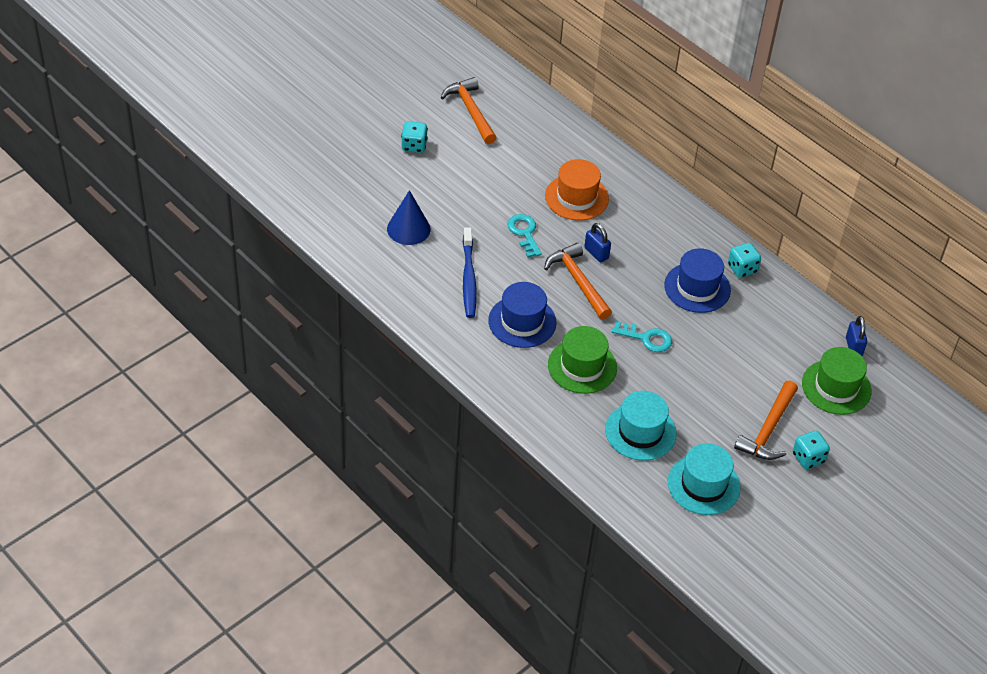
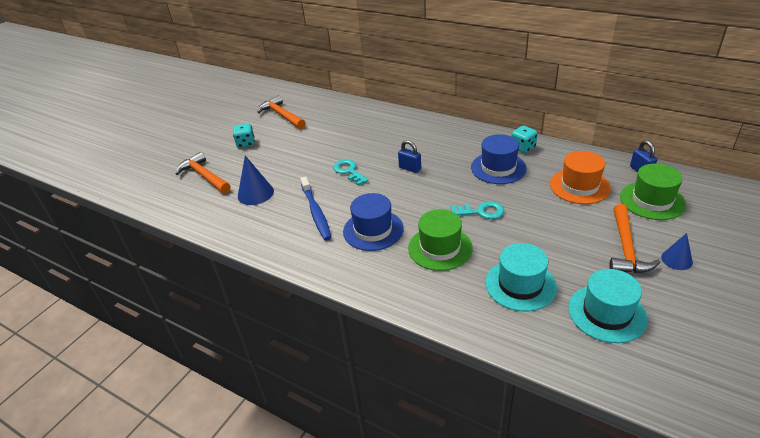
camera: 10 degrees left, 10 degrees down
orange hammer [544,243,612,320] -> orange hammer moved to [176,152,231,193]
orange hat [545,159,609,221] -> orange hat moved to [550,151,611,204]
turquoise dice [793,430,830,469] -> blue cone [661,233,693,270]

